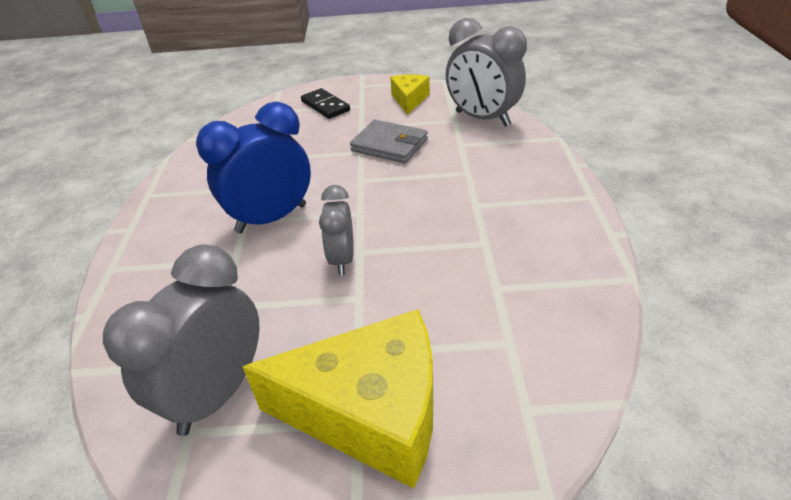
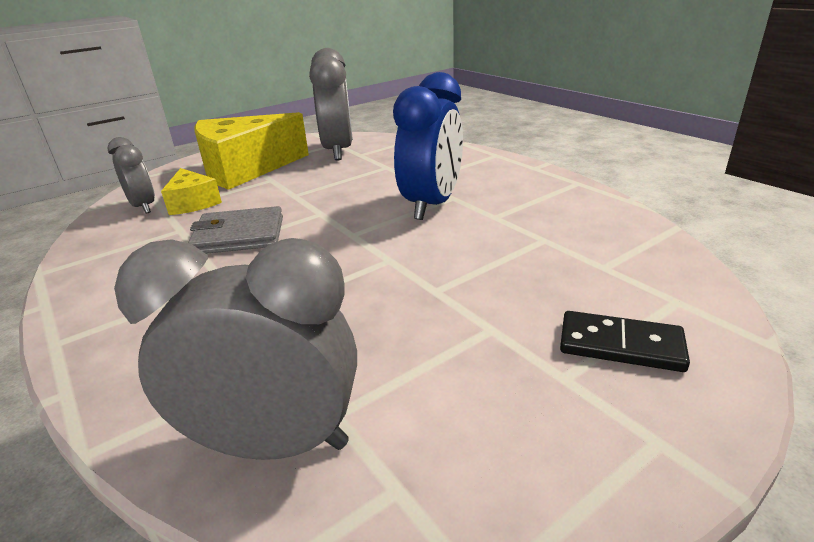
camera: 145 degrees right, 10 degrees down
grey clock [319,185,354,275] -> grey clock moved to [108,137,155,214]
grey wallet [350,120,428,163] -> grey wallet moved to [188,206,283,254]
yellow cheese [390,75,430,115] -> yellow cheese moved to [161,168,222,215]

